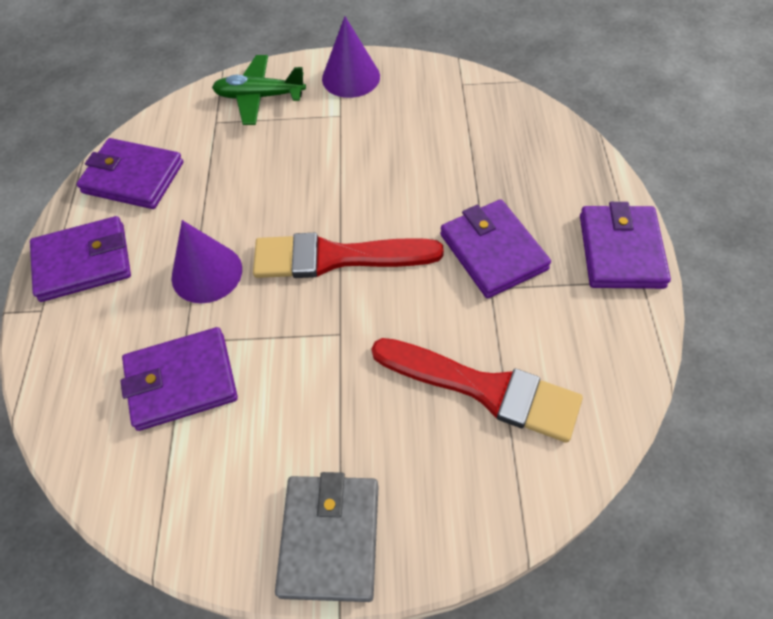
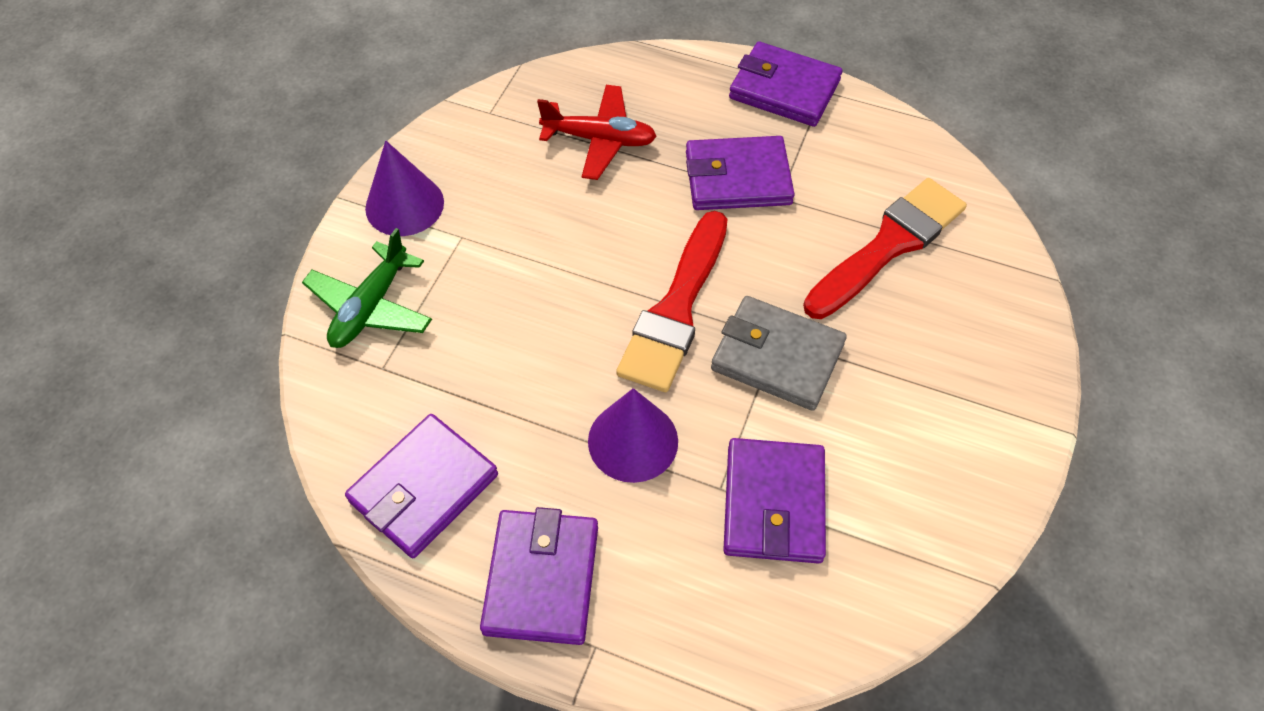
camera: 70 degrees left, 0 degrees up
grey wallet [275,472,379,602] -> grey wallet moved to [711,296,847,411]
none -> red plane [537,85,657,180]

